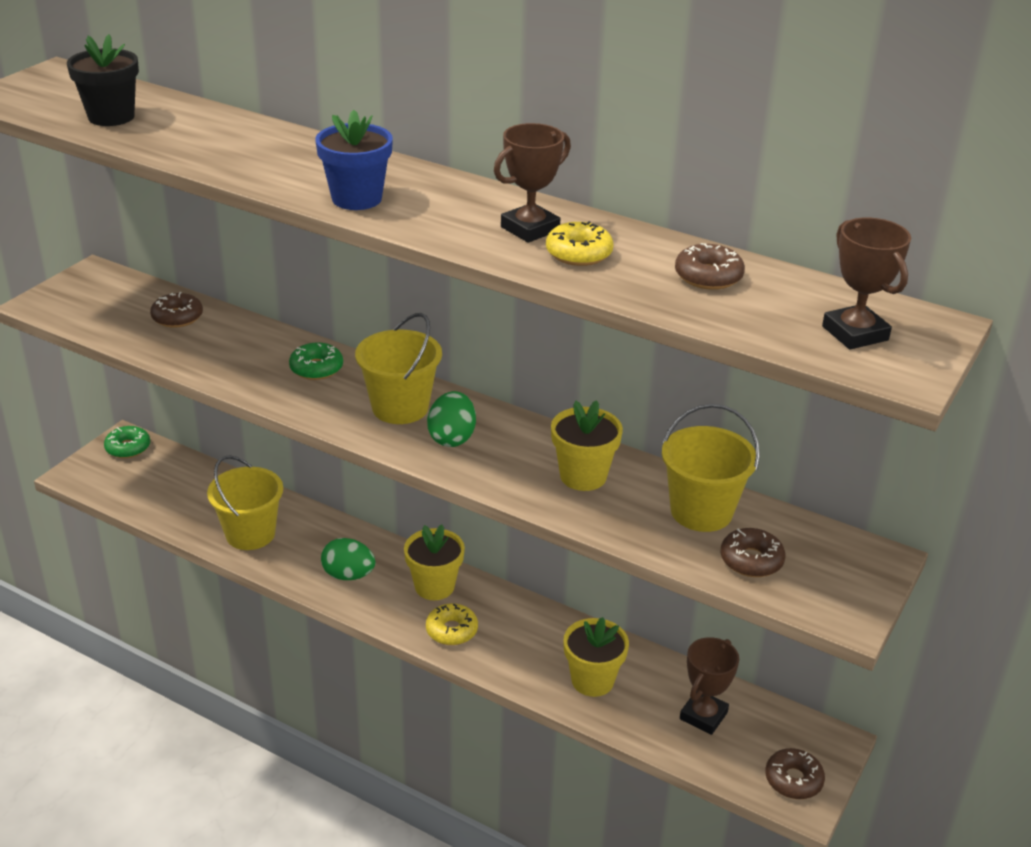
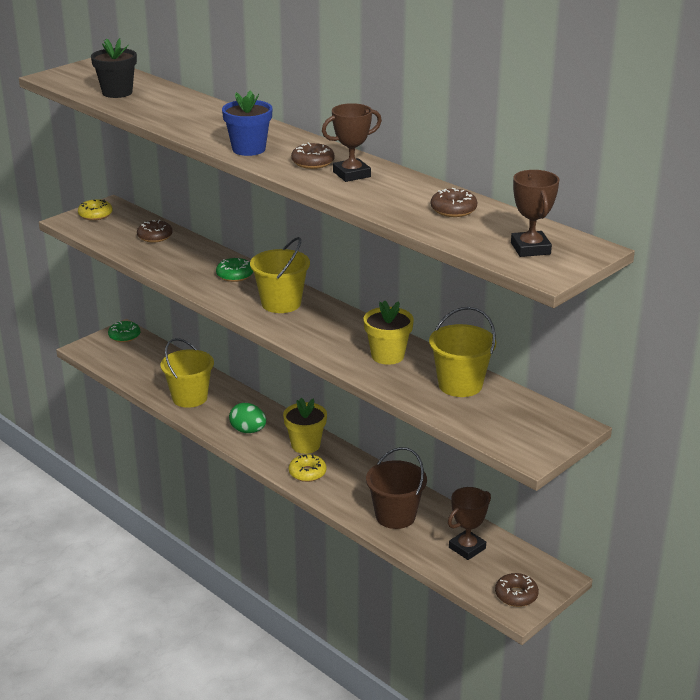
camera: 15 degrees right, 5 degrees down
green egg [427,391,476,447] -> none
yellow donut [546,221,614,266] -> yellow donut moved to [78,199,113,220]
yellow flower pot [563,617,629,697] -> brown bucket [366,447,427,529]
brown donut [721,528,785,577] -> brown donut moved to [291,142,334,169]

